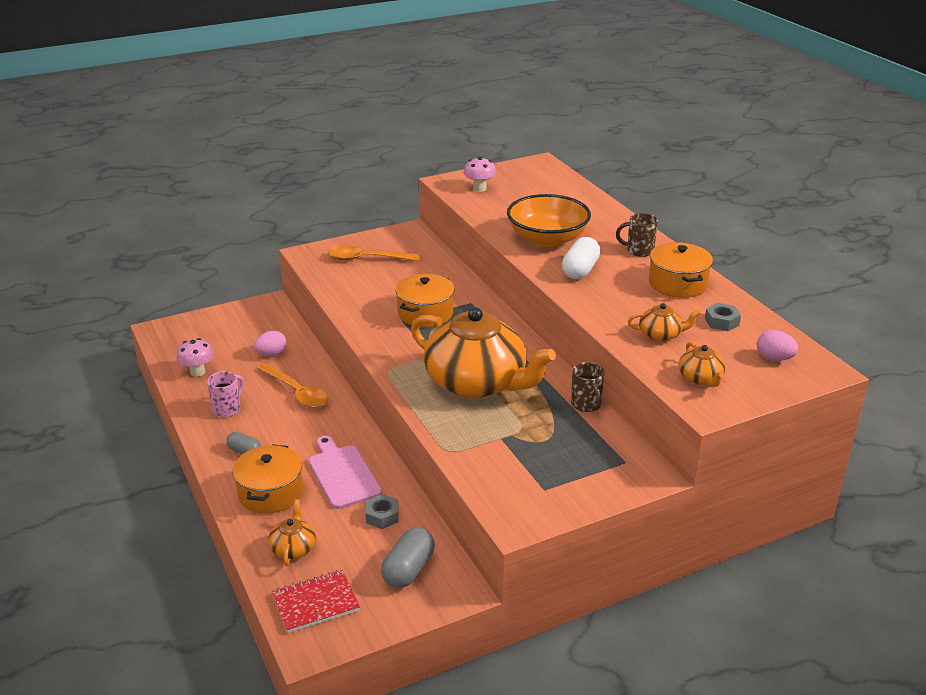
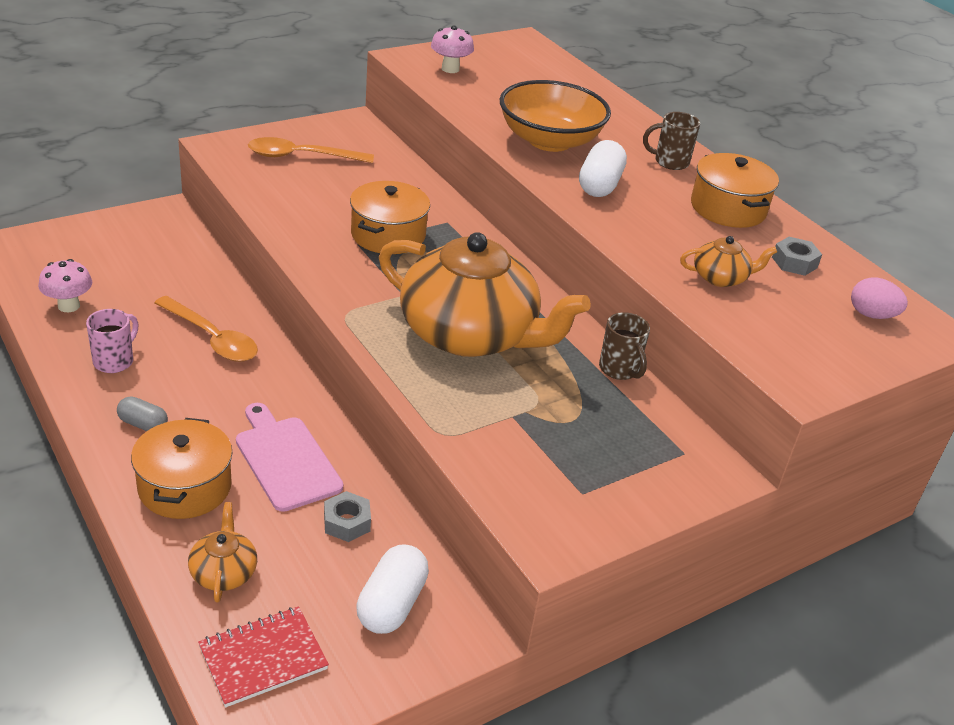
camera: 10 degrees left, 5 degrees up
pink egg [254,331,287,356] -> none
grey capsule [381,527,435,588] -> white capsule [356,545,429,634]
orange teapot [679,342,726,387] -> none

